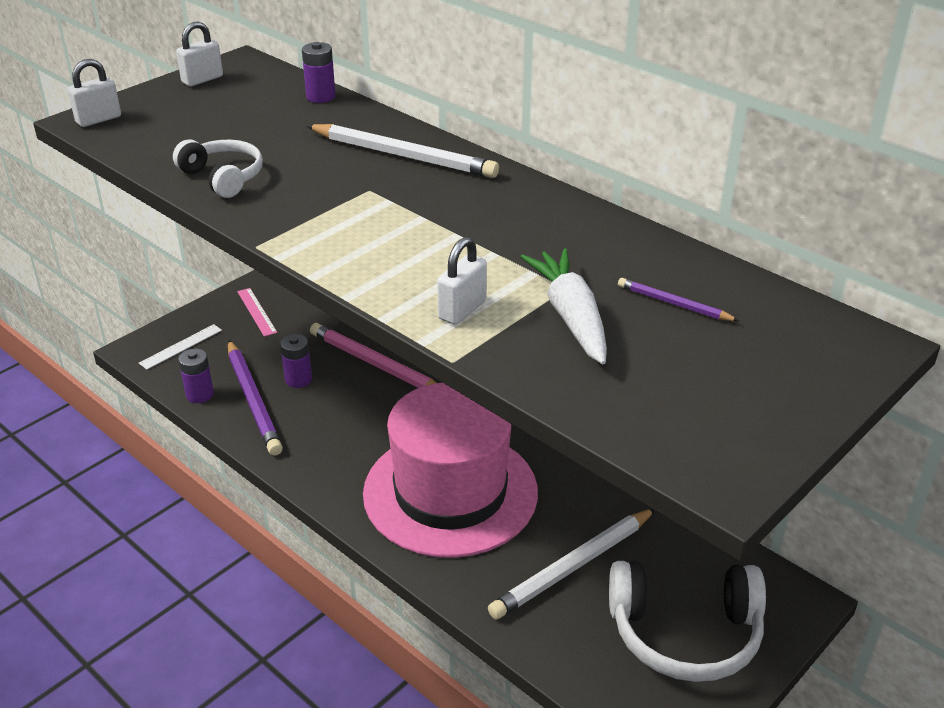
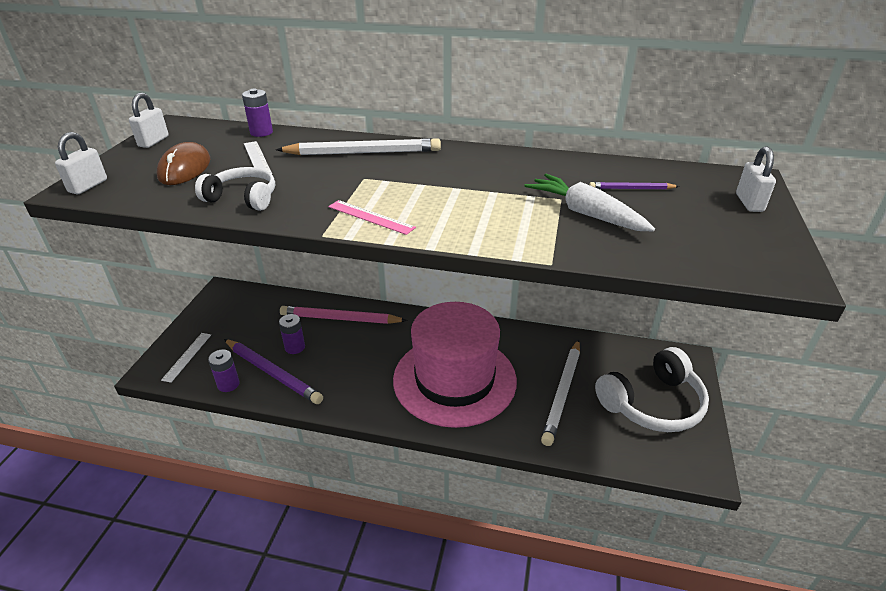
camera: 30 degrees left, 0 degrees up
pink ruler [237,288,278,337] -> pink ruler moved to [328,200,416,235]
white padlock [437,237,487,325] -> white padlock moved to [736,146,776,212]
none -> brown mouse [157,142,210,185]
none -> white ruler [244,141,272,174]

